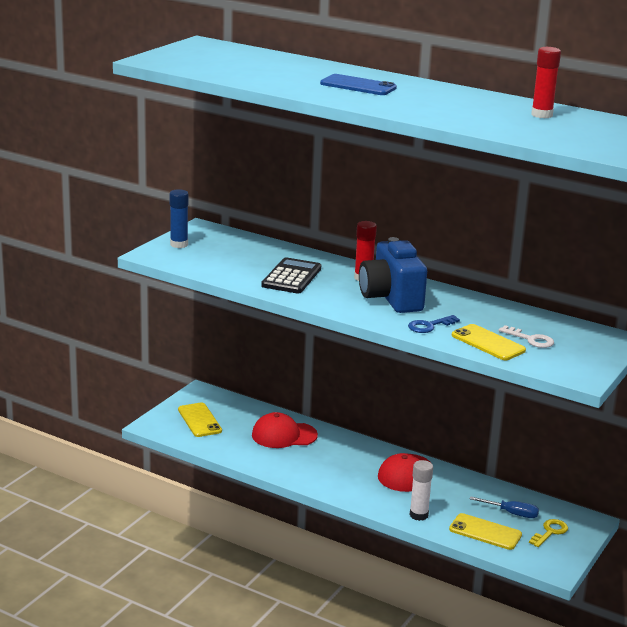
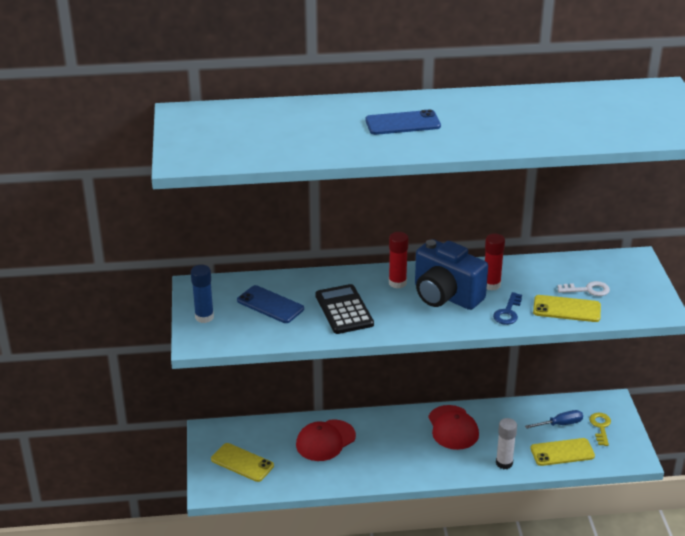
camera: 35 degrees left, 10 degrees up
red glue stick [531,47,561,118] -> red glue stick moved to [485,234,505,290]
none -> blue phone [237,285,304,323]

